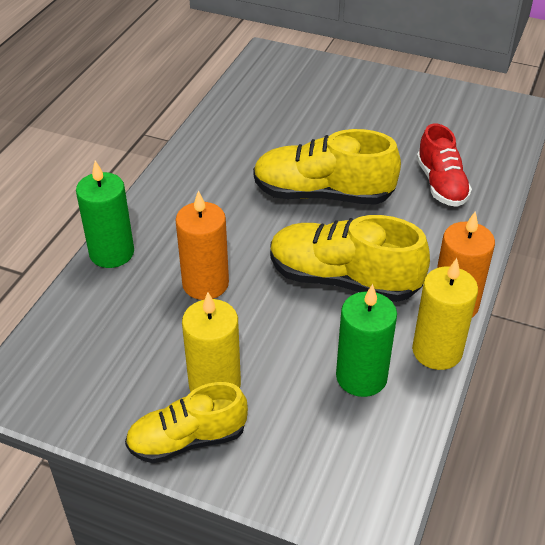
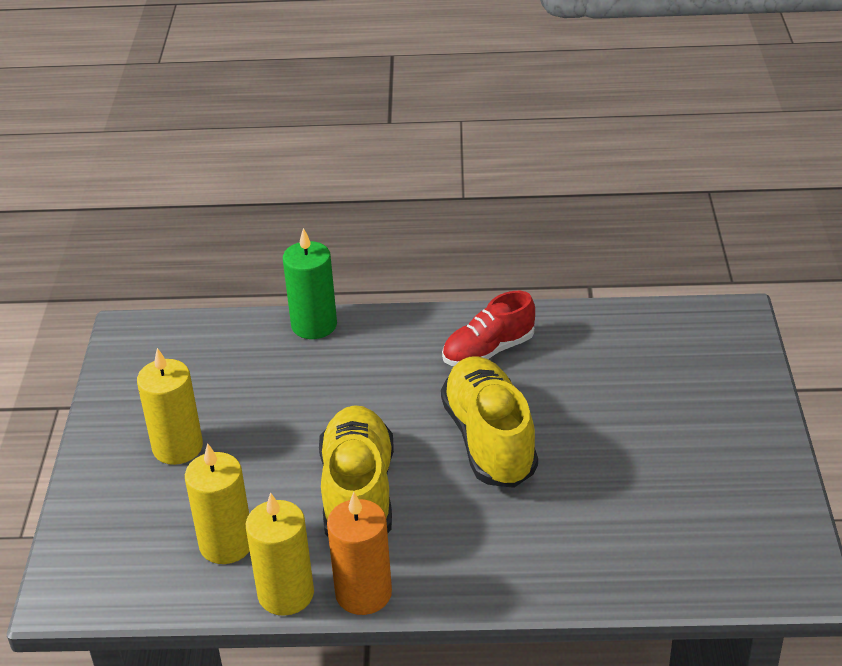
camera: 70 degrees right, 5 degrees down
yellow shoe [125,382,248,463] -> none
orange candle [176,190,229,300] -> none
green candle [336,284,397,397] -> yellow candle [185,443,250,564]
red shoe [416,123,472,207] -> red shoe moved to [442,291,535,366]

